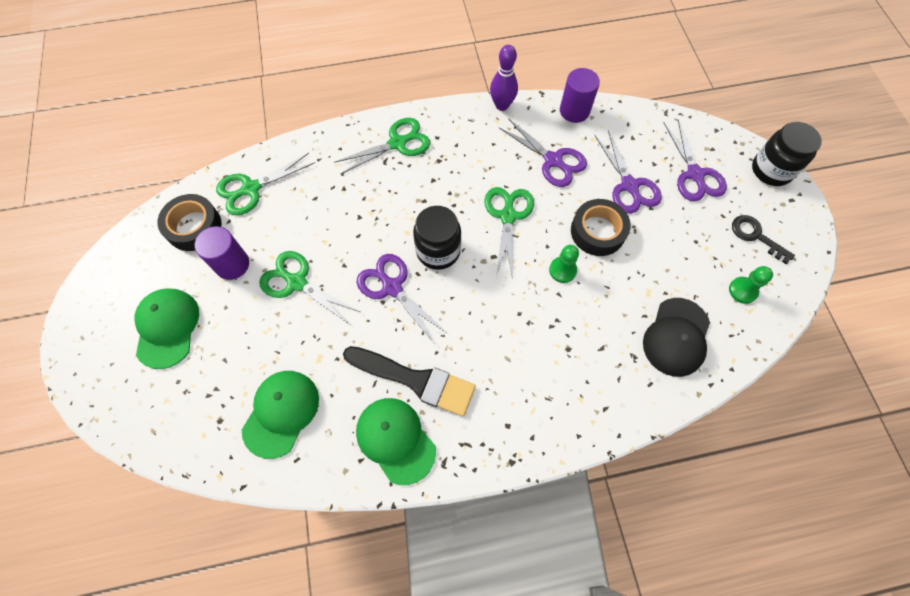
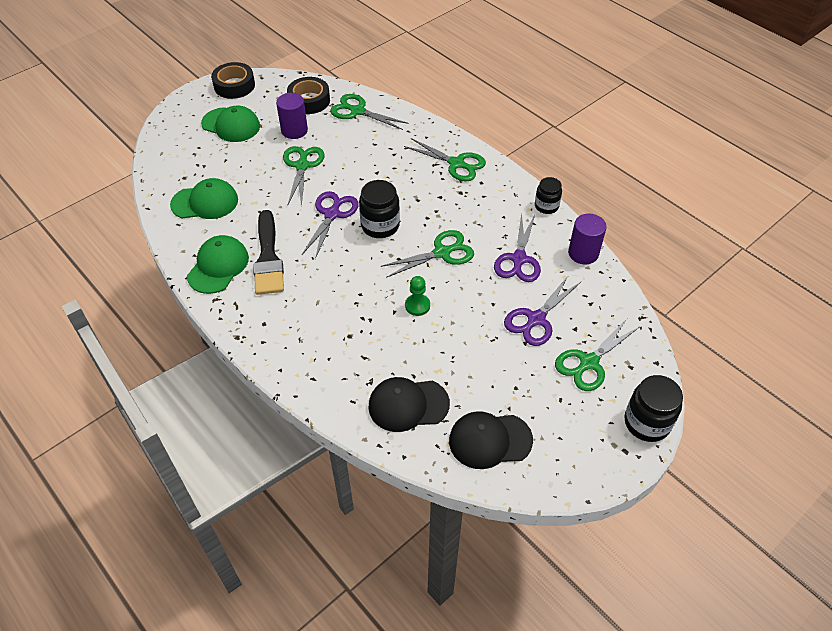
camera: 60 degrees right, 15 degrees down
green cap [135,289,199,369] -> green cap turned 60 degrees clockwise [201,106,260,142]
purple bowling pin [490,45,518,111] -> black jar [535,177,562,214]
black tape [571,199,631,256] -> black tape moved to [211,62,255,99]
purple scissors [664,120,727,202] -> green scissors [555,319,639,391]
green pawn [729,266,773,304] -> black cap [449,411,533,469]
black key [732,215,795,264] -> none

